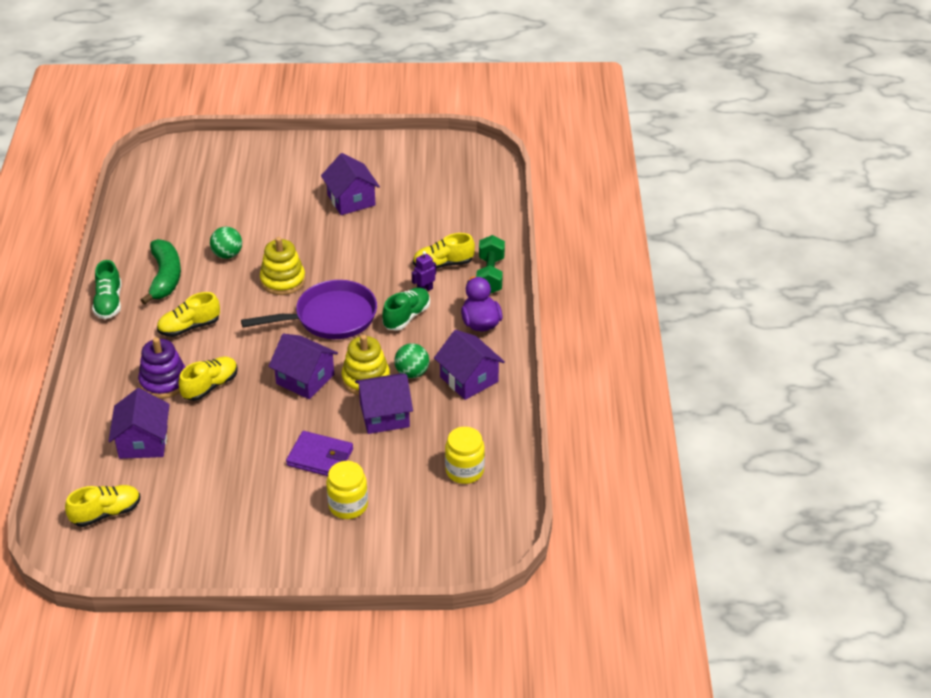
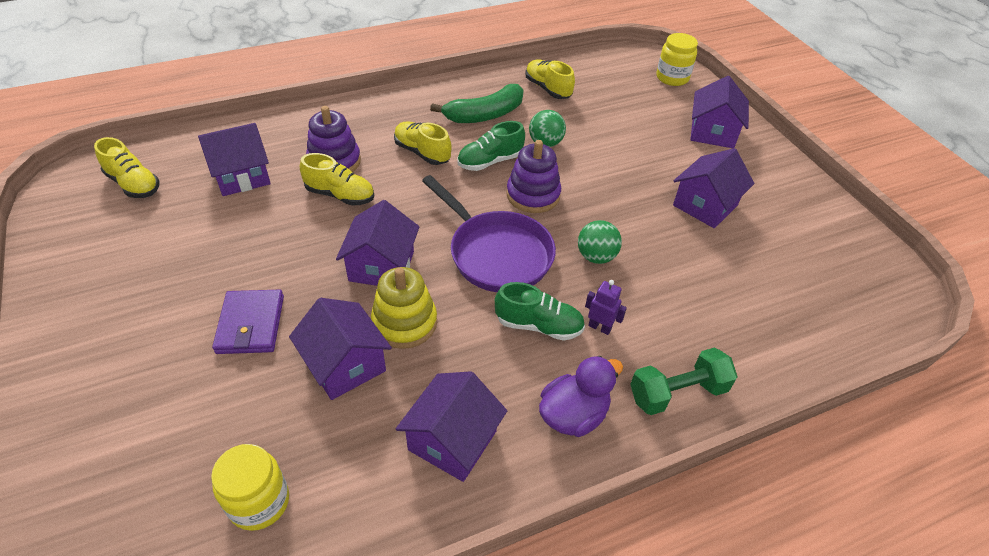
camera: 65 degrees right, 5 degrees up
green shoe [92,260,121,319] -> green shoe moved to [457,121,525,171]
yellow stacking toy [260,237,306,295] -> purple stacking toy [506,140,561,213]
yellow jar [326,461,368,519] -> yellow jar moved to [657,33,698,86]
green ball [394,343,429,378] -> green ball moved to [578,220,622,264]
yellow shoe [413,233,475,269] -> yellow shoe moved to [525,59,575,99]
none -> purple house [690,76,749,148]

